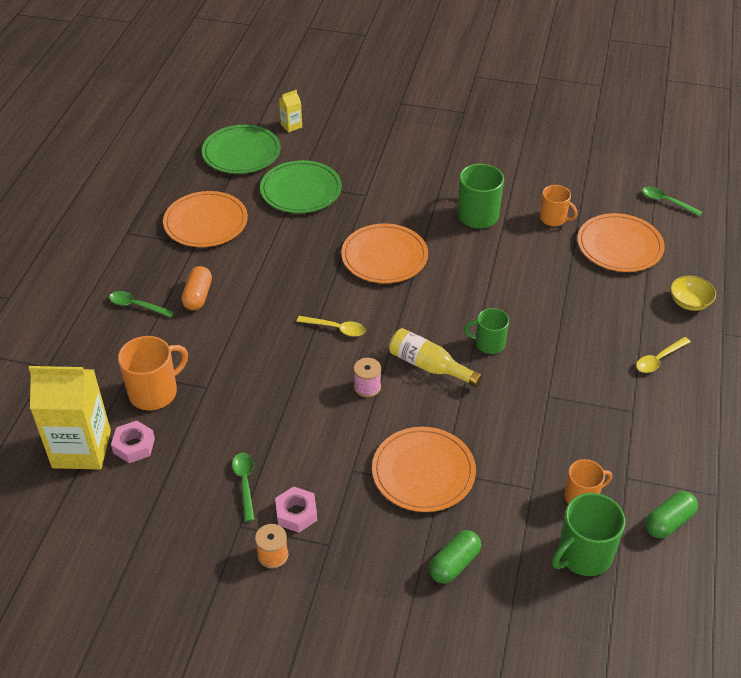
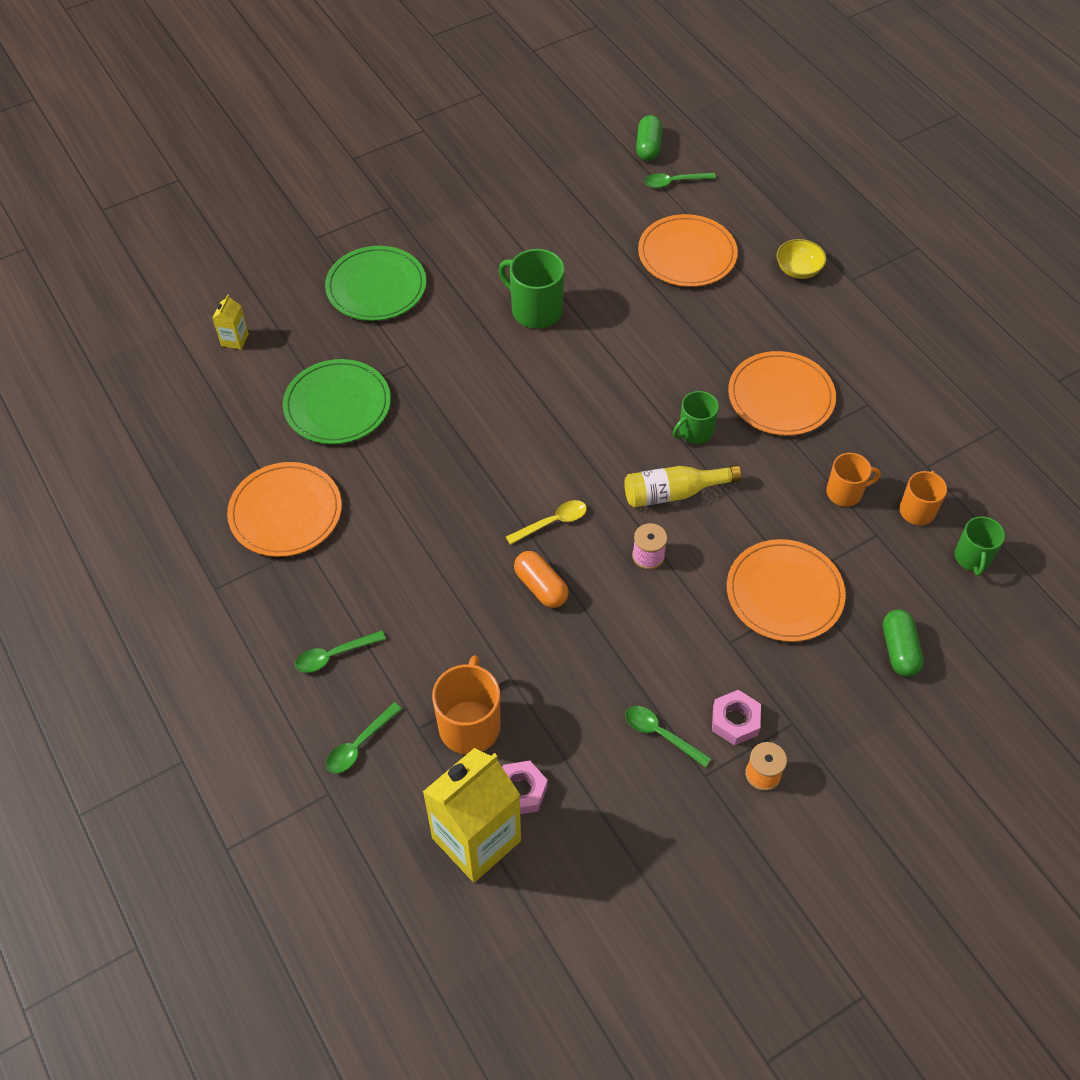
camera: 45 degrees left, 10 degrees up
orange capsule [181,266,212,310] -> orange capsule moved to [514,551,569,608]
green plate [202,125,281,174] -> green plate moved to [325,246,426,321]
orange plate [341,223,428,283] -> orange plate moved to [728,351,836,436]
orange mug [540,185,578,226] -> orange mug moved to [826,453,881,507]
green mug [552,493,625,576] -> green mug [955,516,1005,576], size x0.64
yellow spoon [636,337,691,373] -> none
green capsule [645,491,698,538] -> green capsule moved to [636,115,662,161]
none -> green spoon [326,702,402,774]

